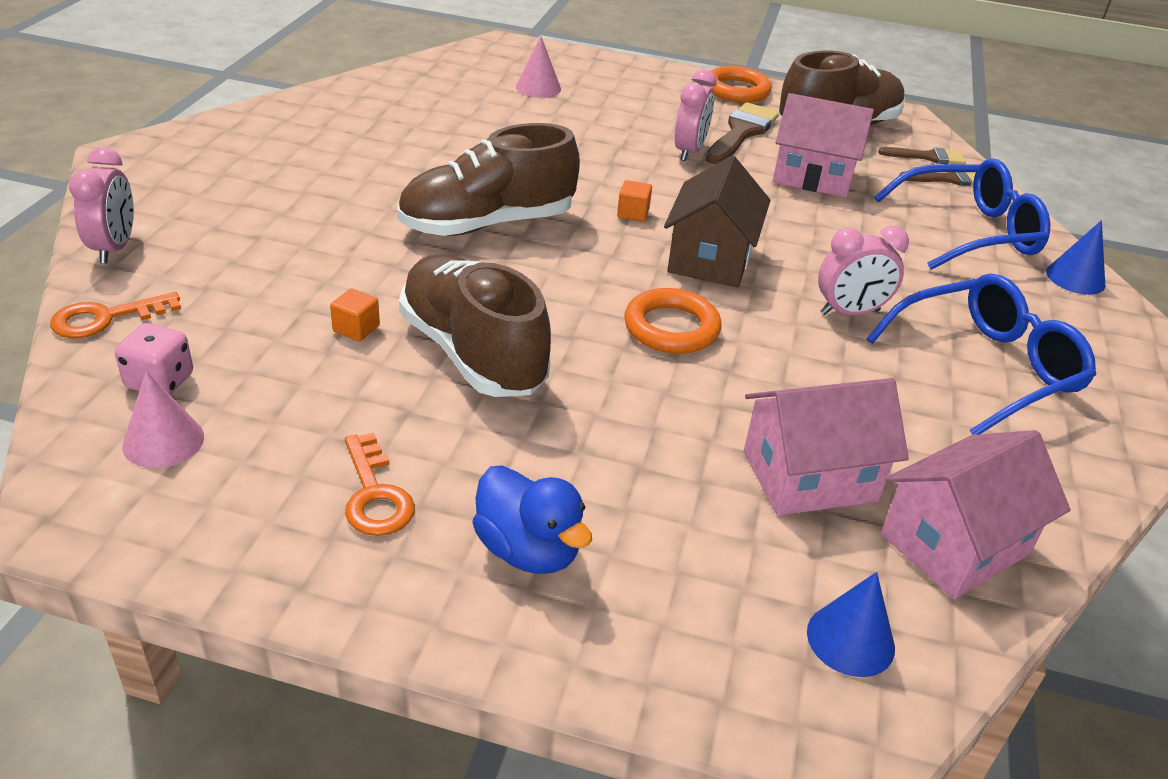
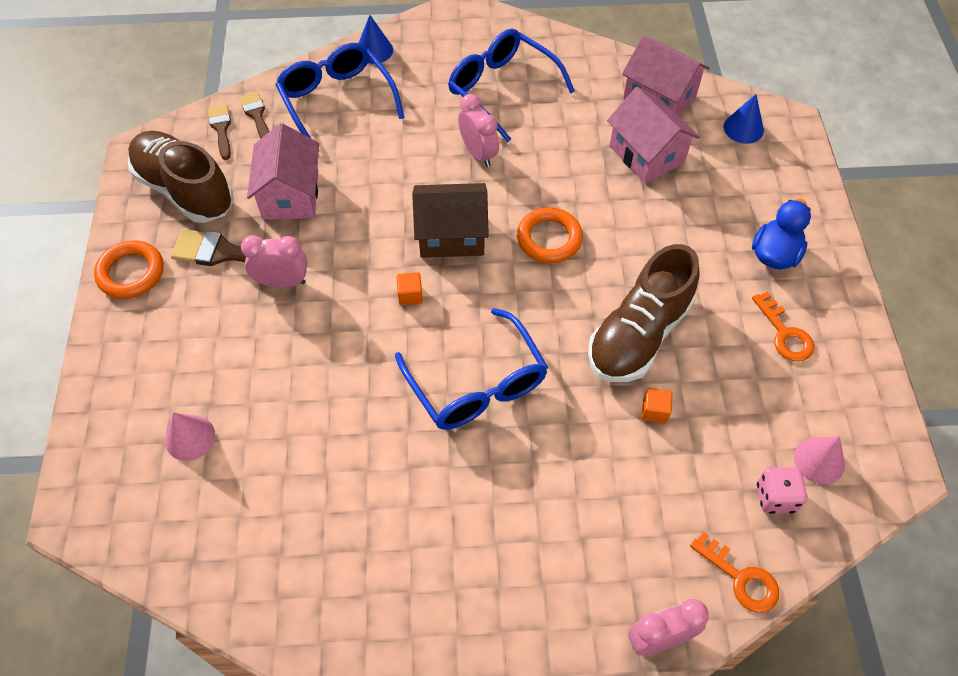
camera: 105 degrees left, 20 degrees up
orange key [345,433,415,536] -> orange key turned 105 degrees clockwise [752,292,814,361]
brown shoe [397,123,580,236] -> blue glasses [395,308,548,430]

